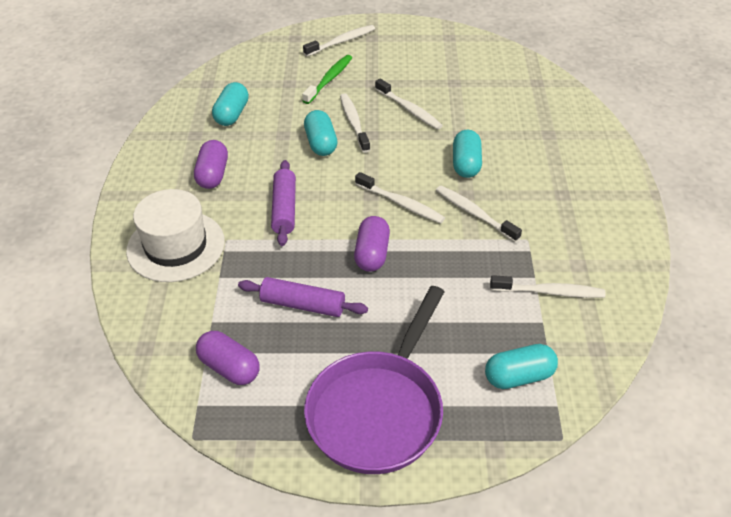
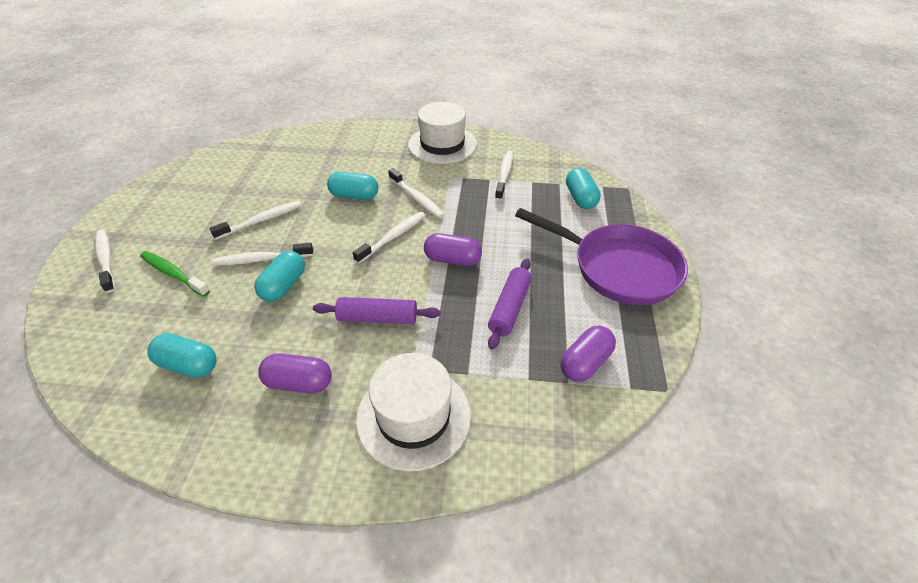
camera: 85 degrees left, 0 degrees up
turquoise capsule [304,110,337,156] -> turquoise capsule turned 60 degrees counterclockwise [254,251,305,302]
white toothbrush [436,186,522,242] -> white toothbrush turned 90 degrees counterclockwise [388,168,445,218]
none -> white hat [408,102,477,164]

